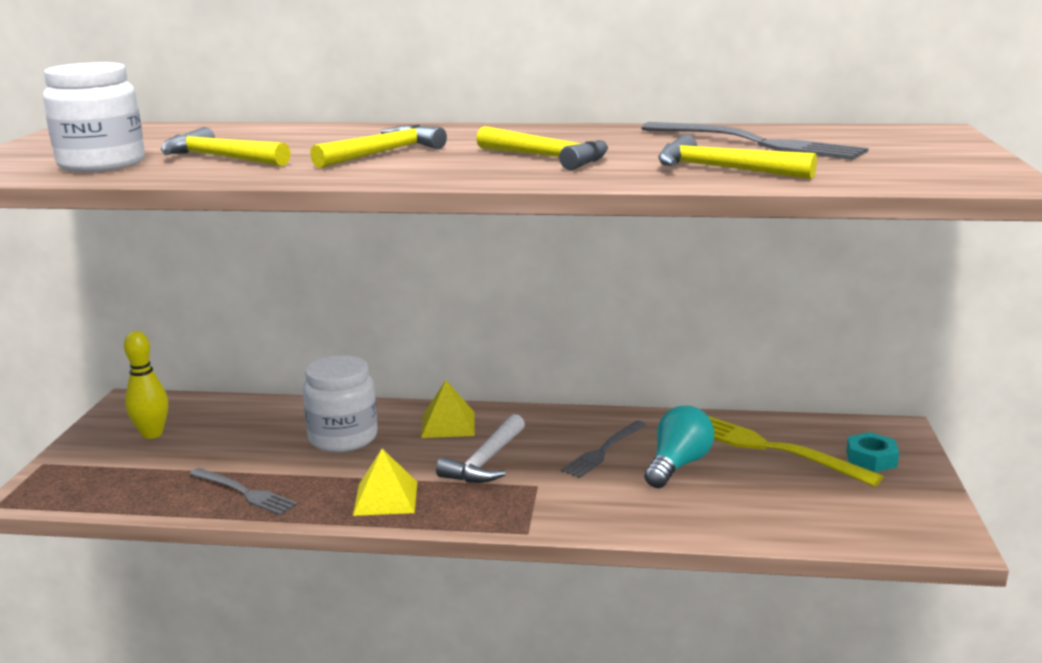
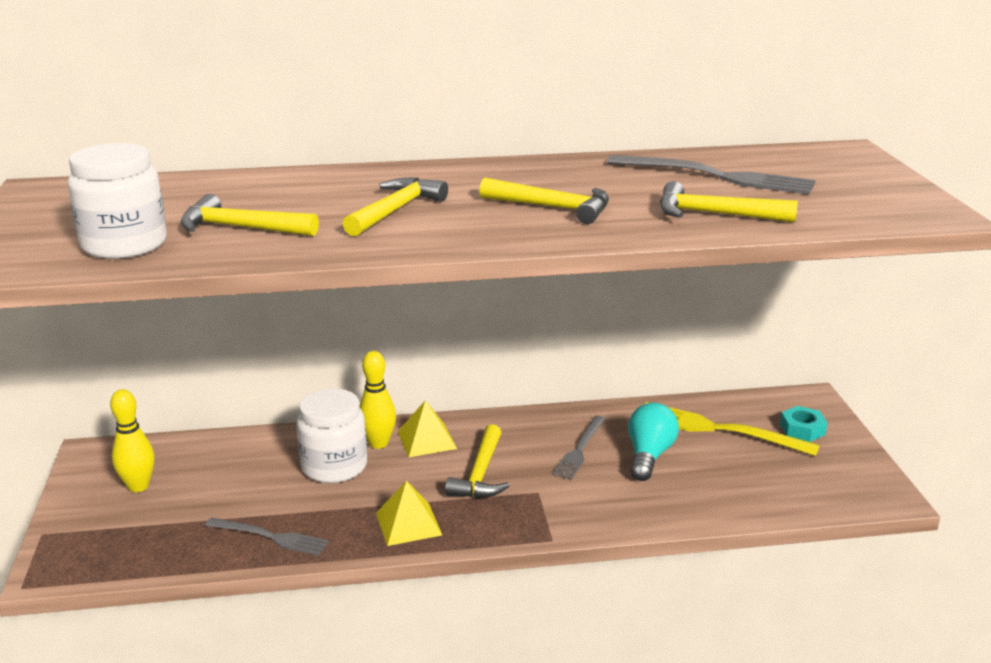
camera: 15 degrees left, 5 degrees up
white hammer [436,414,525,483] -> yellow hammer [445,424,509,498]
none -> yellow bowling pin [359,351,396,449]

